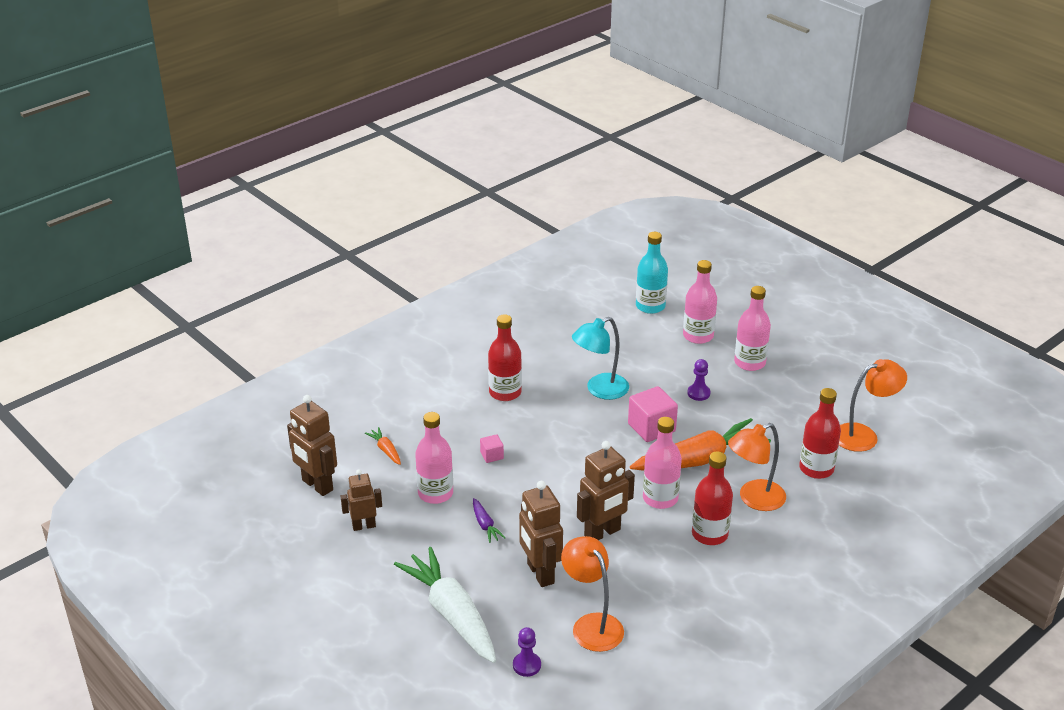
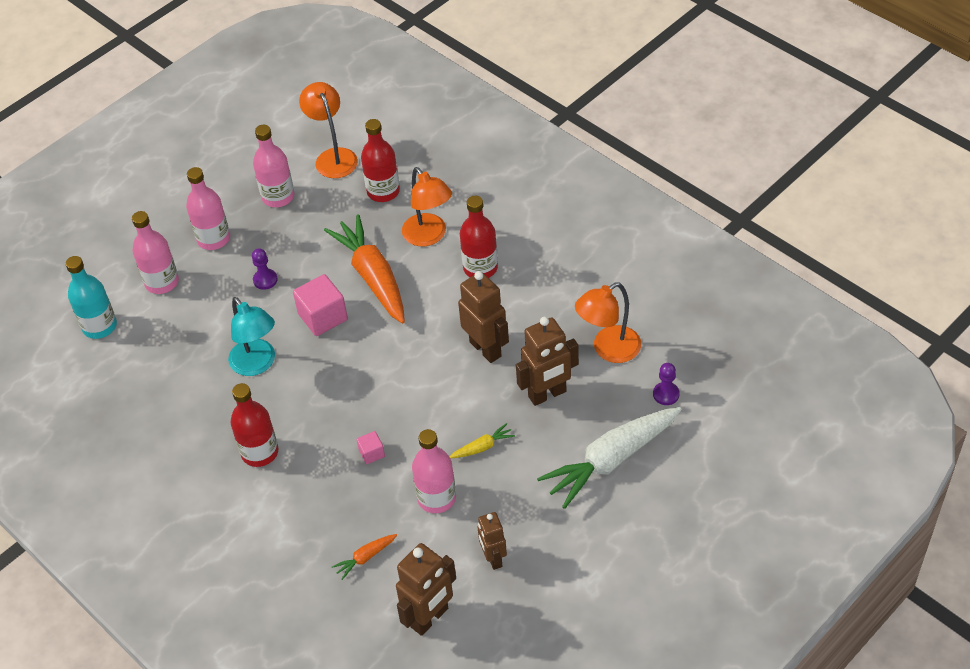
camera: 90 degrees left, 15 degrees up
purple carrot [473,498,506,543] -> yellow carrot [450,423,515,458]
pink bottle [643,417,682,509] -> pink bottle moved to [253,125,294,207]

